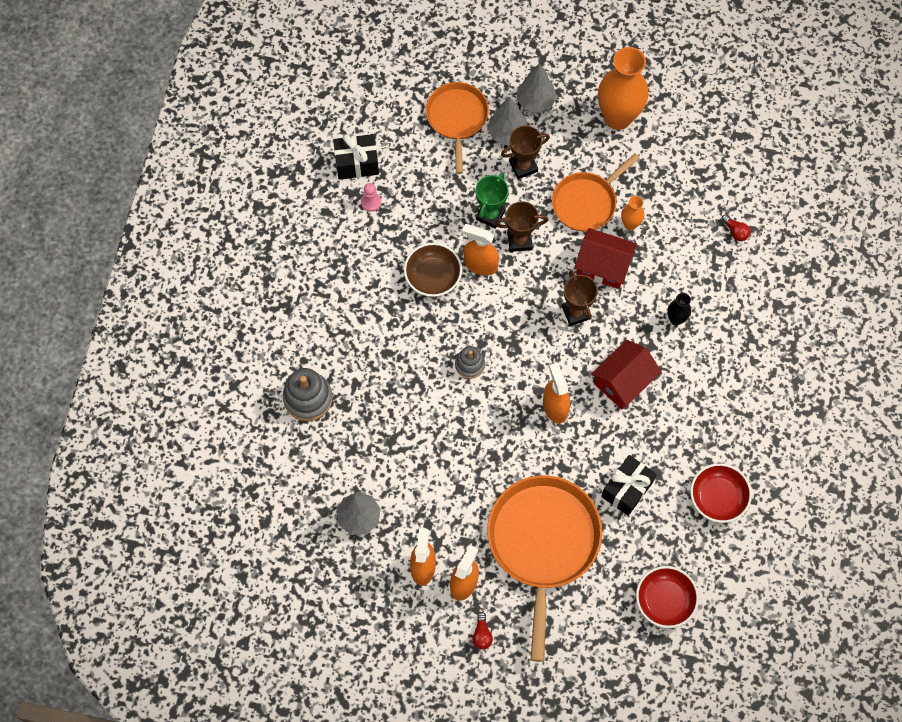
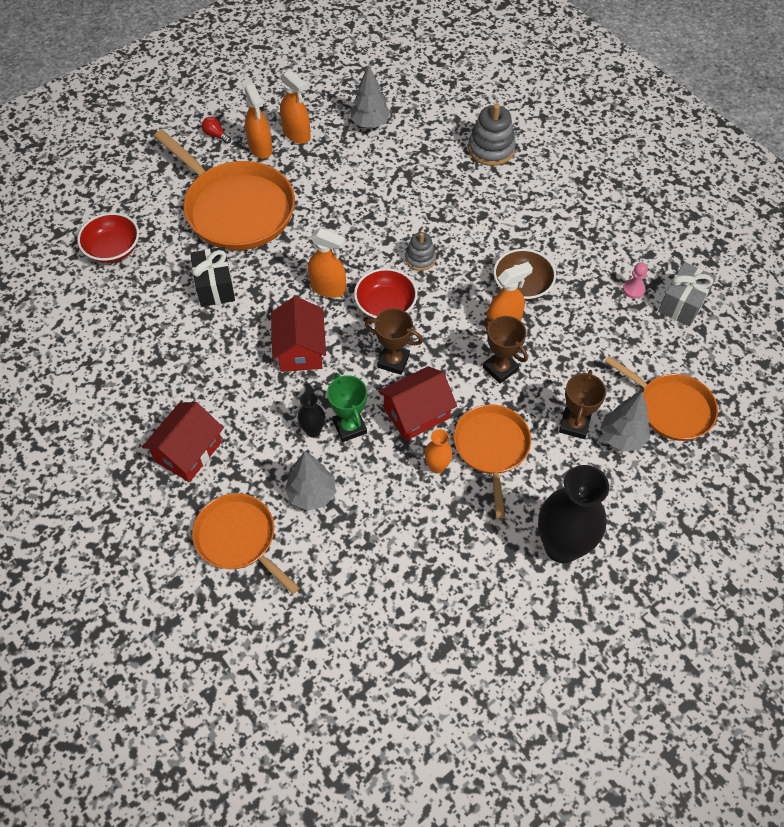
camera: 130 degrees right, 10 degrees down
black gift [333,134,379,180] -> grey gift [658,262,716,326]
green trophy [475,173,509,229] -> green trophy moved to [327,373,367,442]
brown trophy [495,201,548,252] -> brown trophy turned 75 degrees counterclockwise [483,316,528,384]
grey tree [517,64,557,113] -> grey tree moved to [285,451,336,511]
orange vase [598,47,649,130] -> black vase [538,465,609,563]
red bowl [690,463,752,523] -> red bowl moved to [354,268,418,319]
red light bulb [721,215,750,241] -> none
none -> red house [142,402,224,482]
none -> orange pan [192,493,300,594]

